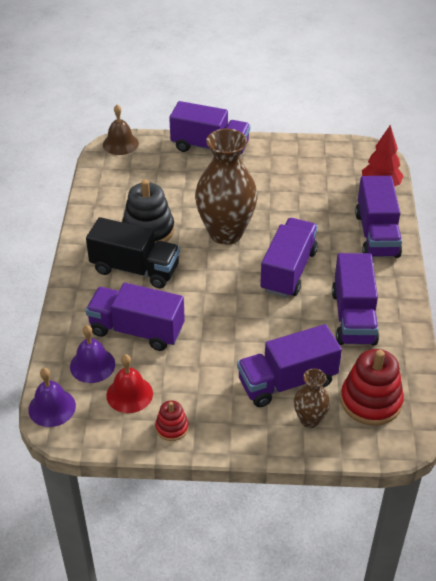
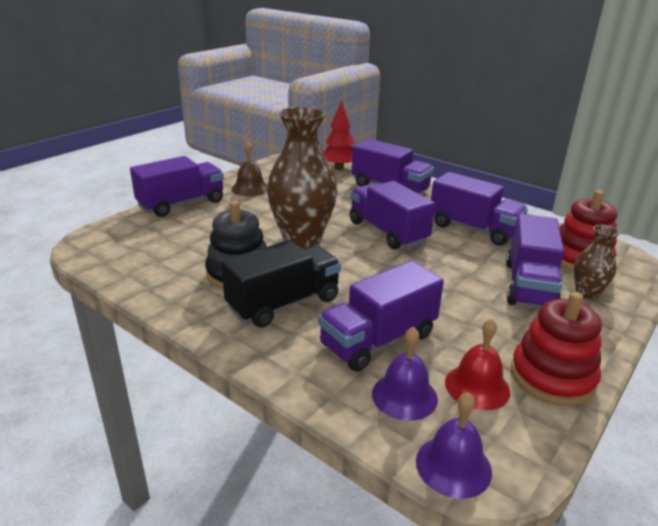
camera: 55 degrees left, 15 degrees down
brown bell [103,104,139,155] -> brown bell moved to [232,141,268,196]
red stacking toy [155,400,189,441] -> red stacking toy [511,292,602,406], size x1.90

